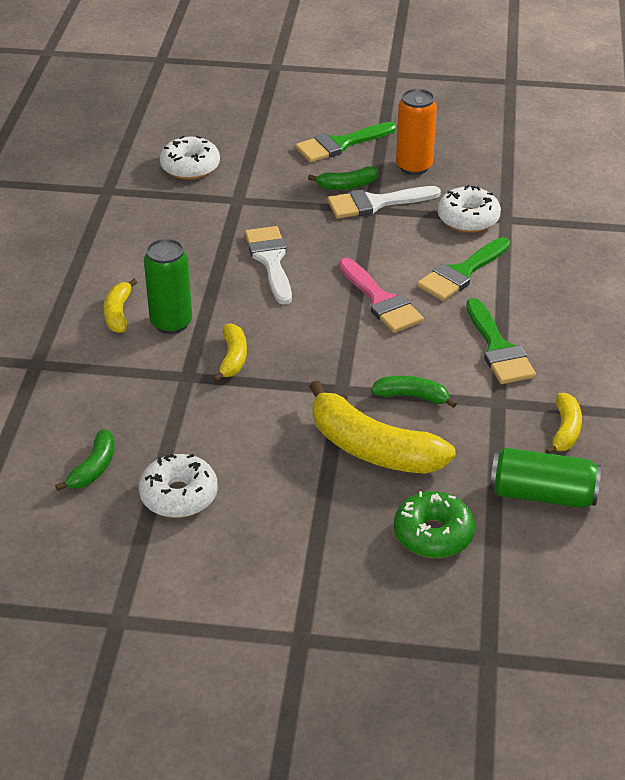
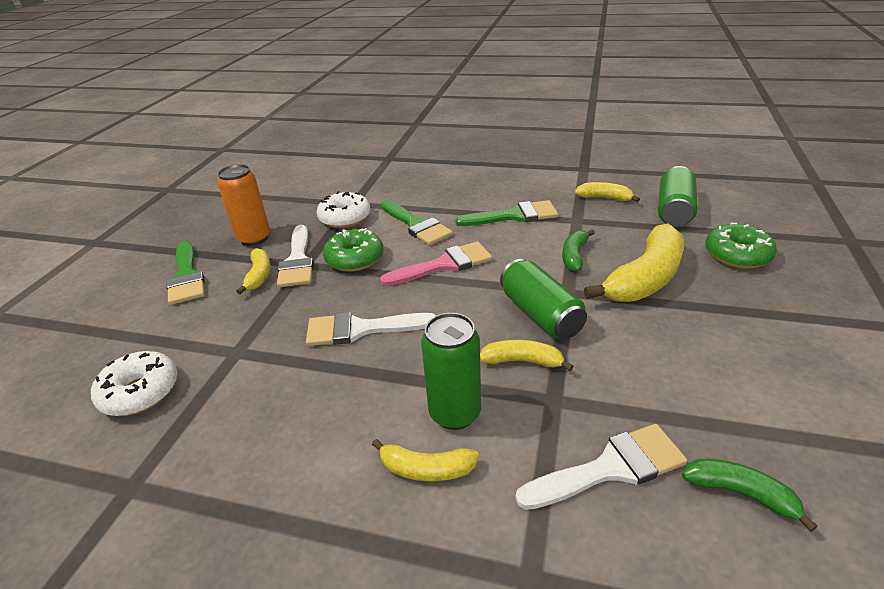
camera: 80 degrees left, 5 degrees down
white donut [139,454,218,518] -> none
green banana [308,166,378,190] -> yellow banana [236,248,271,294]
none -> green donut [323,228,383,272]
none -> green can [500,259,587,339]
none -> white brush [515,424,687,510]

